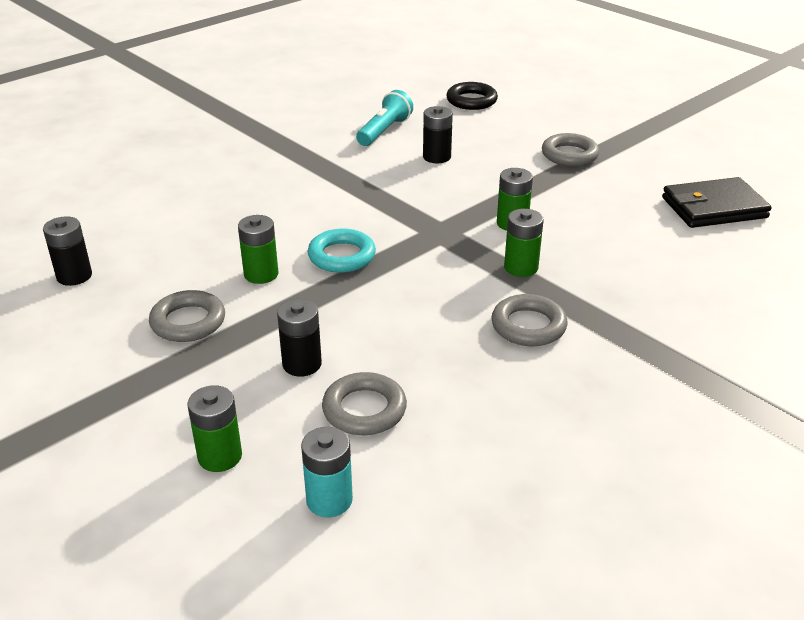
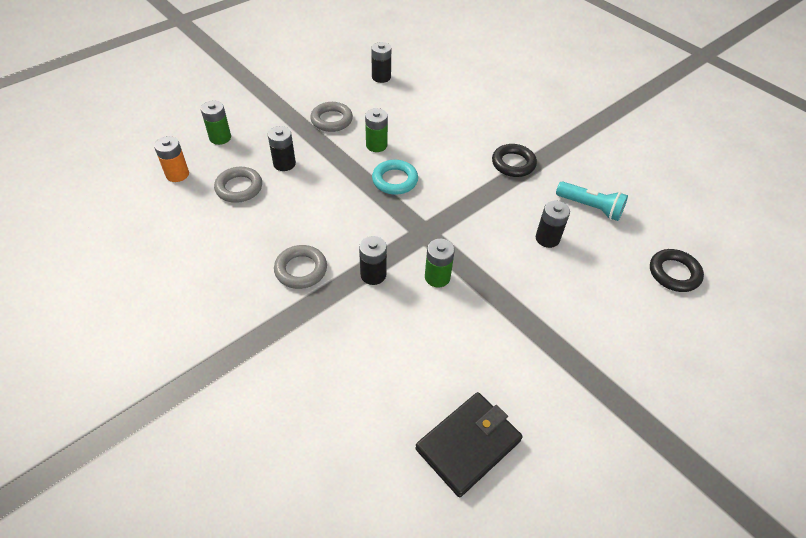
camera: 90 degrees right, 15 degrees up
turquoise battery [301,427,353,517] -> orange battery [154,136,189,182]
green battery [504,209,544,277] -> black battery [359,236,387,285]
grey ring [542,133,599,166] -> none
black wallet [662,177,772,228] -> black wallet turned 60 degrees clockwise [415,392,523,497]
none -> black ring [492,144,537,177]

